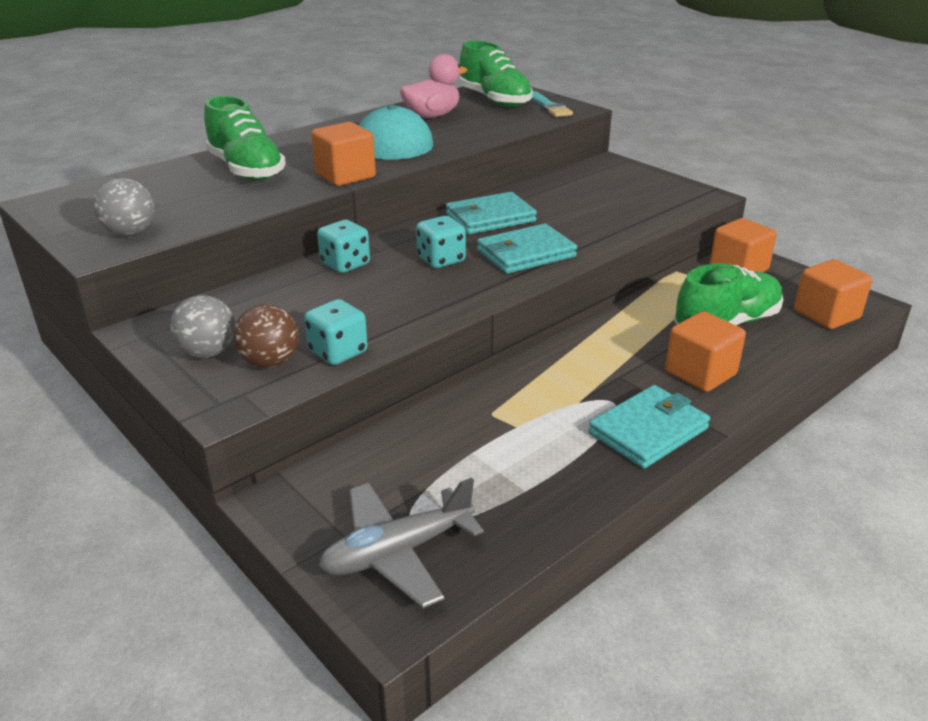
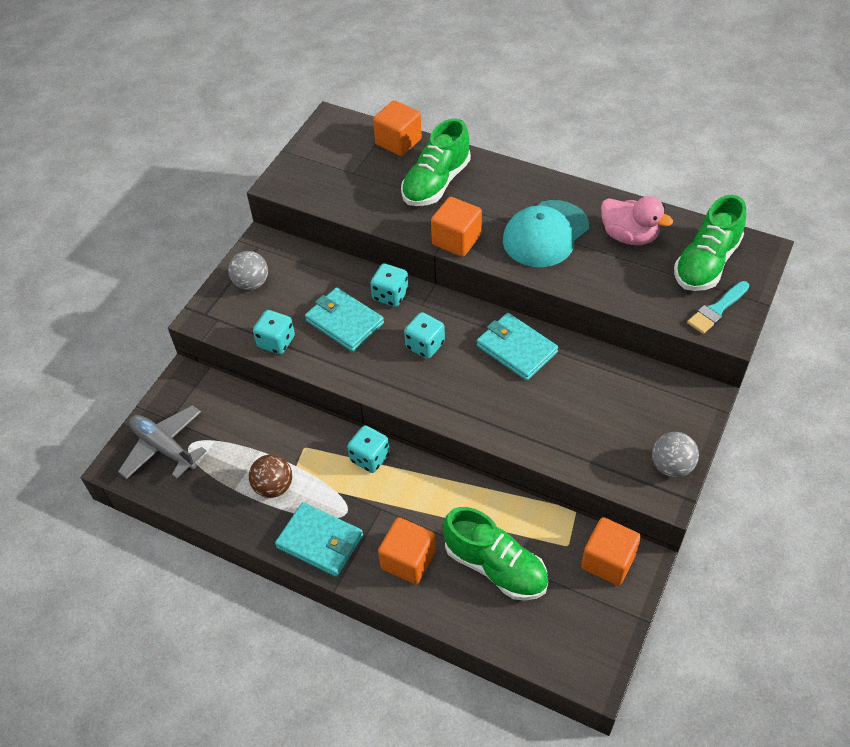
camera: 70 degrees right, 20 degrees up
grey ball [93,178,155,236] -> grey ball moved to [652,432,699,477]
brown ball [233,304,299,368] -> brown ball moved to [249,455,292,498]
turquoise wallet [477,224,577,274] -> turquoise wallet moved to [305,287,384,352]
orange cube [794,259,872,329] -> orange cube moved to [373,100,422,156]
none -> turquoise dice [347,425,390,473]

